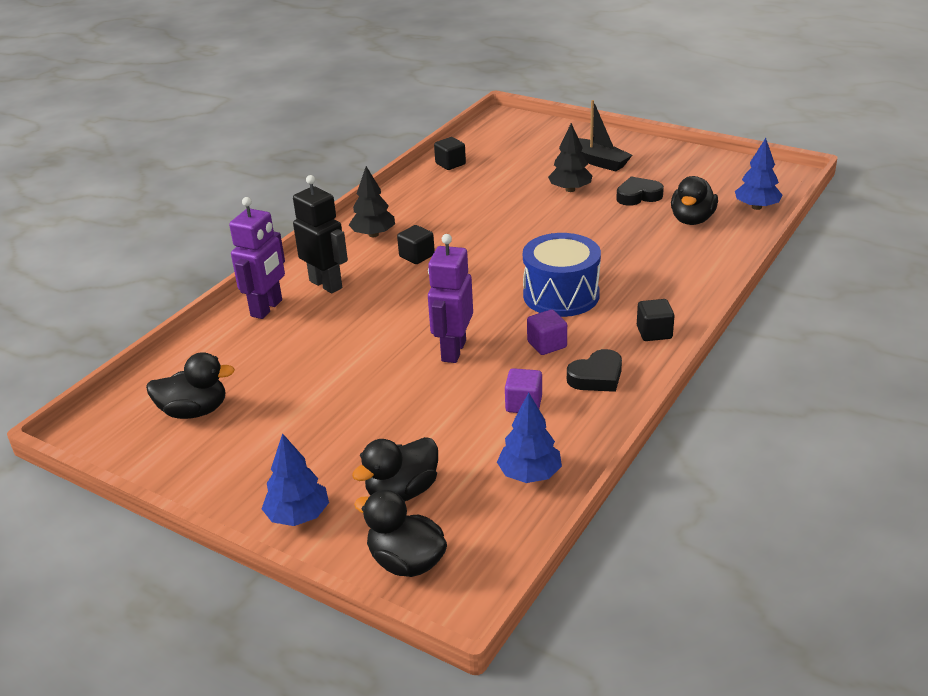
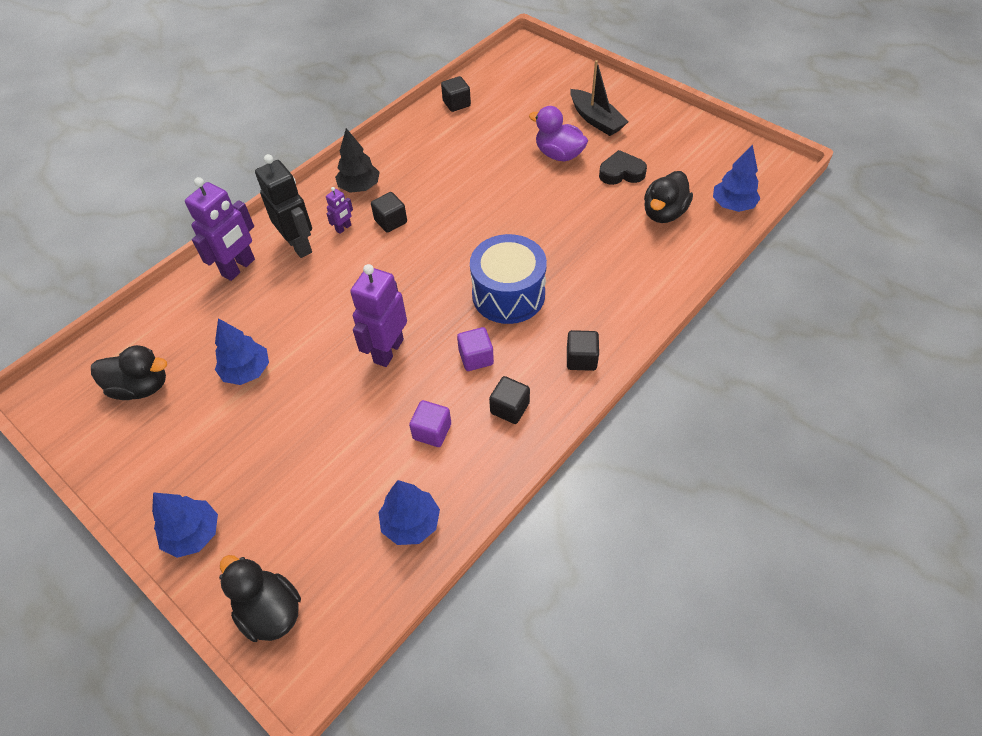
camera: 10 degrees right, 20 degrees up
black duck [352,437,438,501] -> none
black tree [548,123,593,192] -> purple duck [529,106,588,161]
black heart [567,349,622,392] -> black cube [489,376,530,424]
none -> blue tree [215,318,269,385]
none -> purple robot [326,187,353,234]

